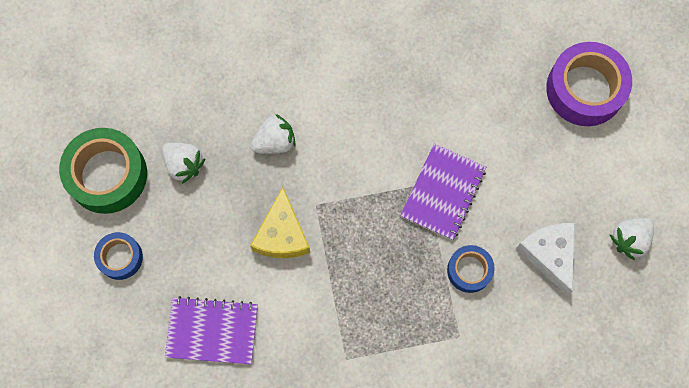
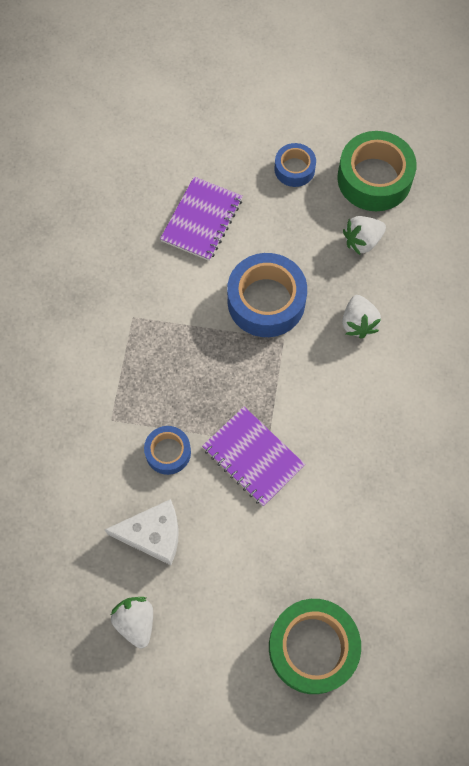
camera: 110 degrees right, 5 degrees down
yellow cheese [250,187,310,258] -> blue tape [227,253,307,337]
purple tape [546,42,632,126] -> green tape [269,599,361,694]

